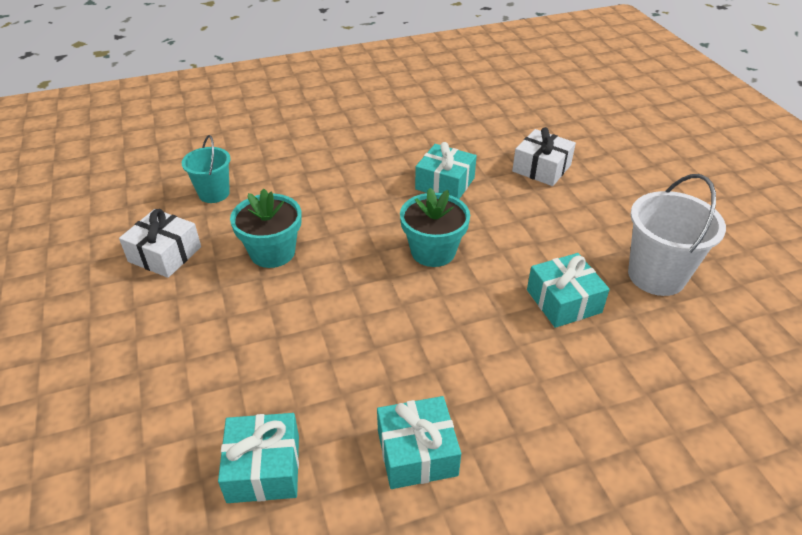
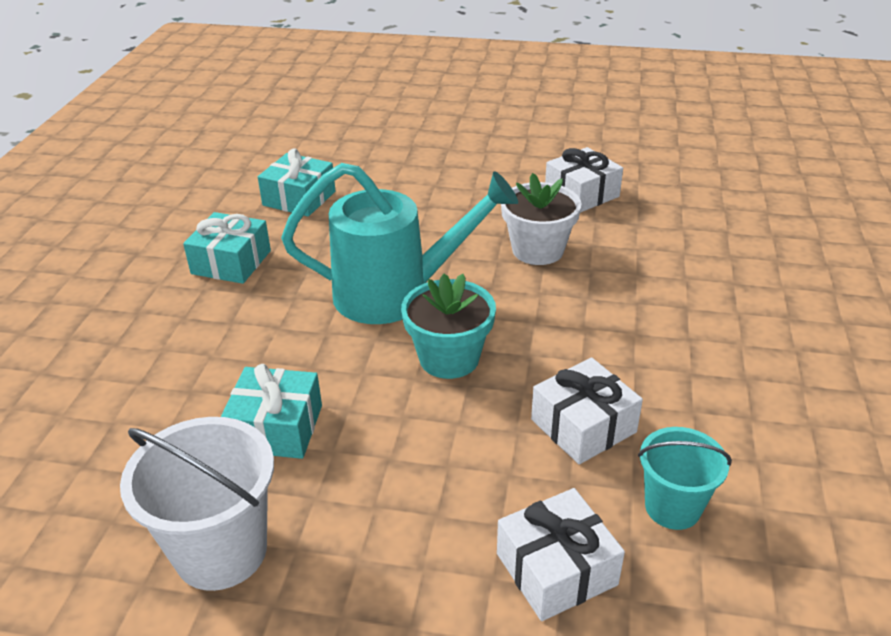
camera: 120 degrees right, 5 degrees down
turquoise bucket [182,135,231,203] -> turquoise bucket moved to [638,427,732,530]
turquoise flower pot [230,188,302,268] -> white flower pot [501,173,582,265]
turquoise gift [415,142,477,199] -> white gift [531,357,643,464]
none -> turquoise watering can [281,163,518,324]

